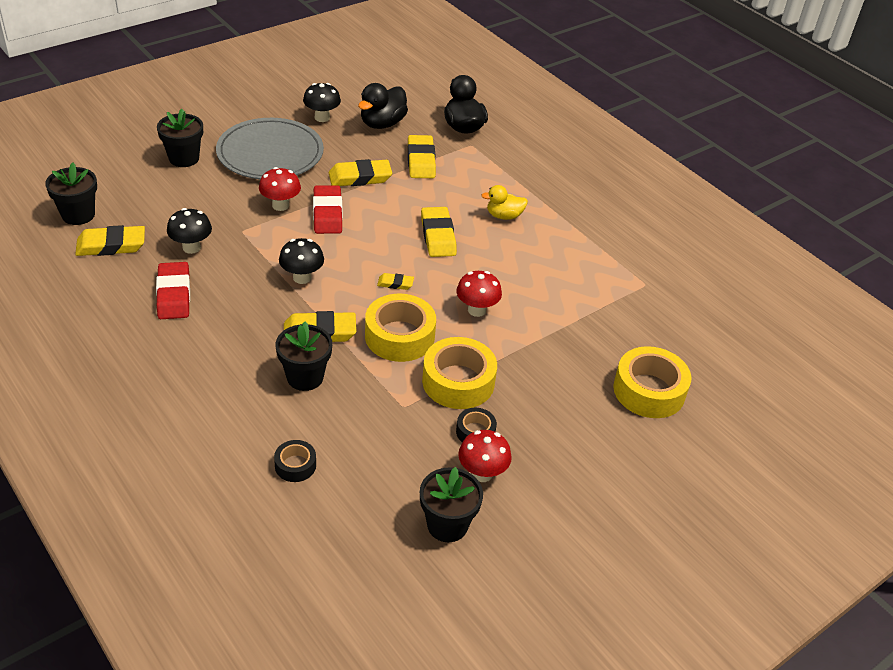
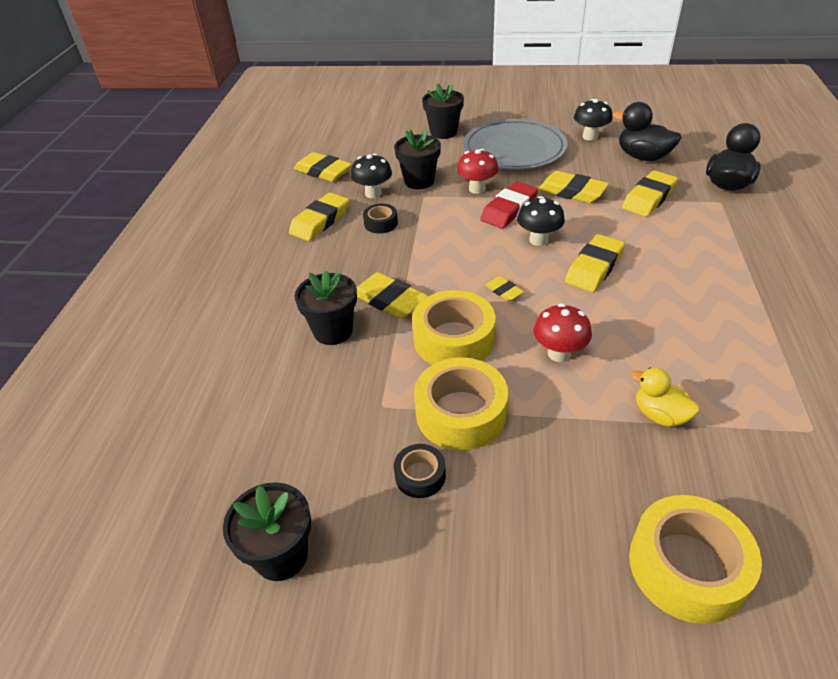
camera: 50 degrees right, 0 degrees up
black flower pot [45,162,97,225] -> black flower pot moved to [394,129,441,189]
red eraser [156,262,190,319] -> yellow eraser [289,192,349,241]
black tape [274,440,316,482] -> black tape moved to [363,204,398,233]
black mushroom [279,238,324,284] -> black mushroom moved to [517,196,565,246]
black duck [358,83,408,129] -> black duck turned 45 degrees clockwise [613,102,681,161]
red mushroom [458,430,512,482] -> none
yellow duck [481,185,528,220] -> yellow duck moved to [631,368,700,427]

